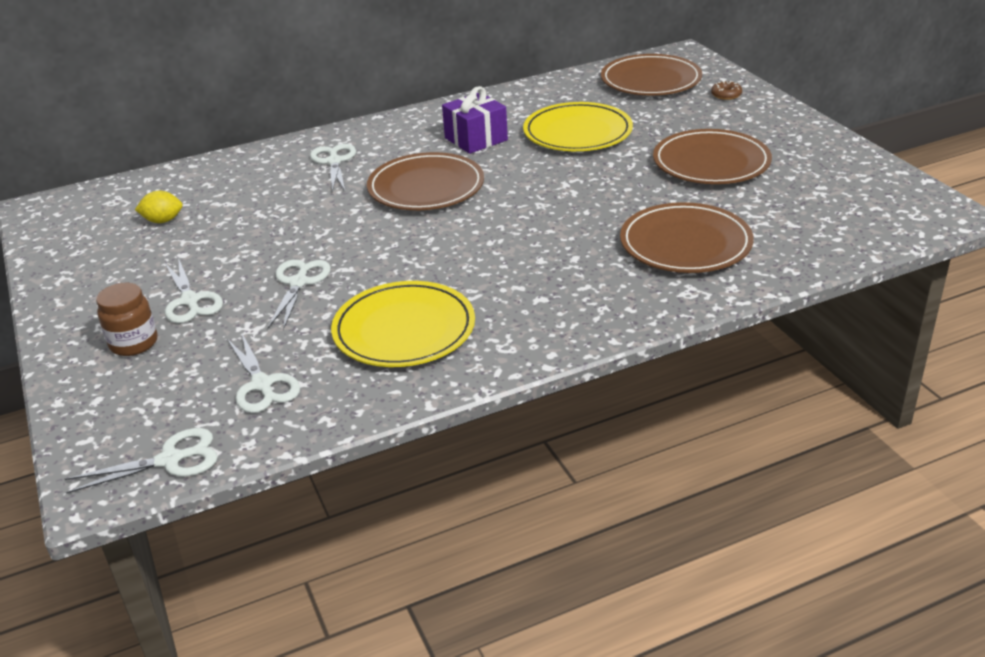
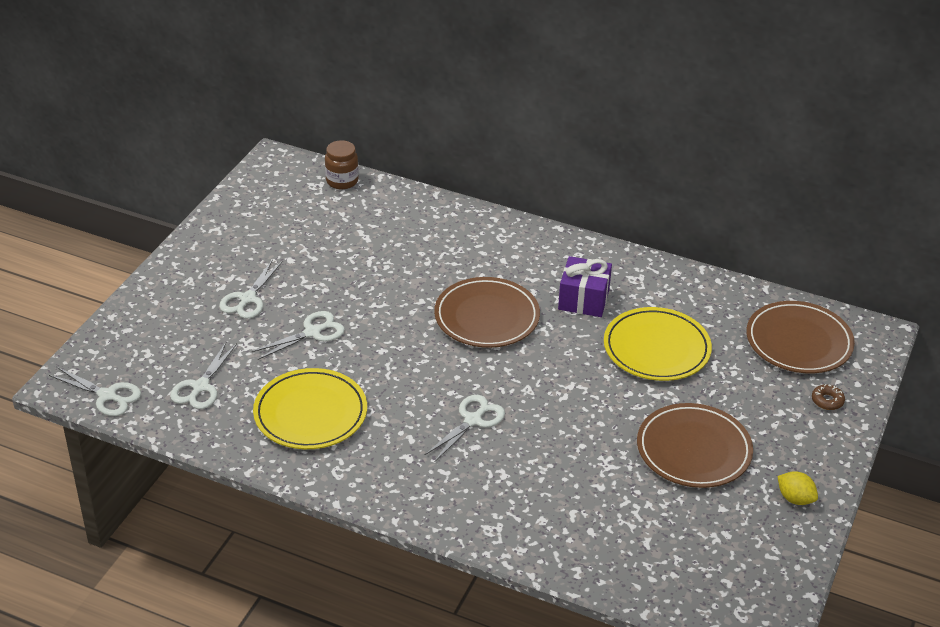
camera: 45 degrees right, 5 degrees up
brown jar [96,283,158,356] -> brown jar moved to [325,140,359,189]
yellow lemon [135,191,183,223] -> yellow lemon moved to [777,471,818,505]
white scissors [310,144,356,192] -> white scissors moved to [425,395,505,461]
brown plate [620,202,754,273] -> none

